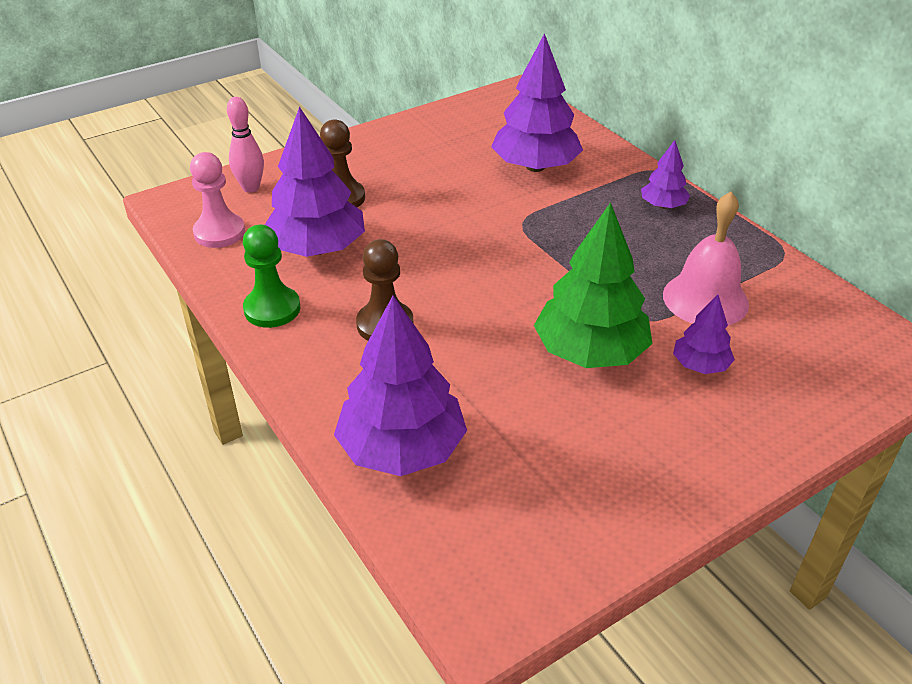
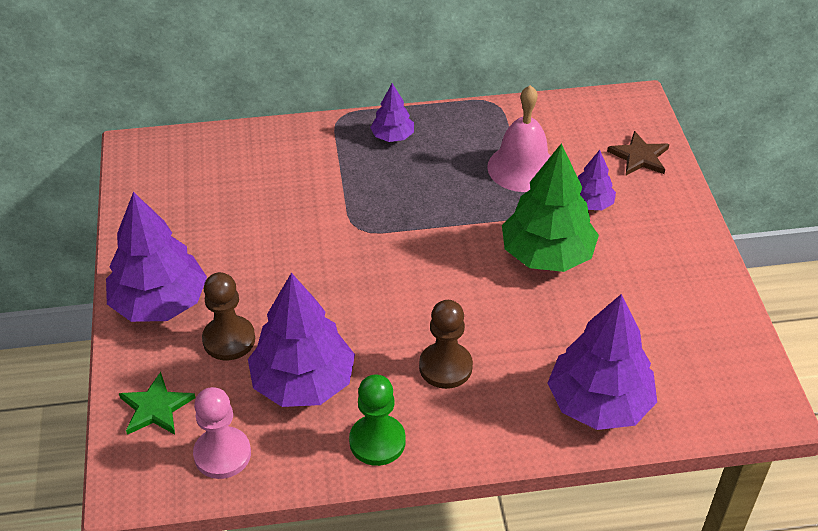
camera: 65 degrees left, 5 degrees up
pink bowling pin [227,97,264,193] -> green star [119,372,195,435]
purple tree [491,33,583,172] -> purple tree moved to [106,192,207,322]
none -> brown star [607,131,669,175]

